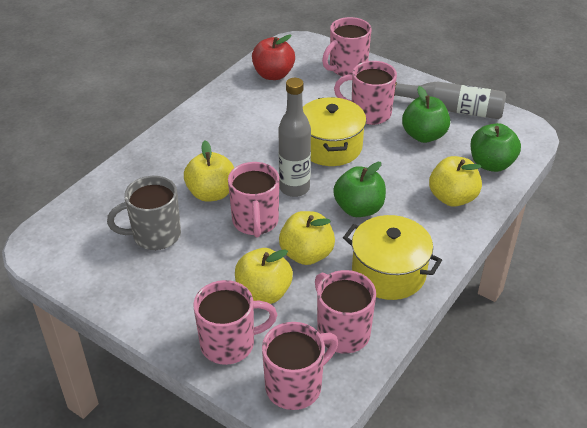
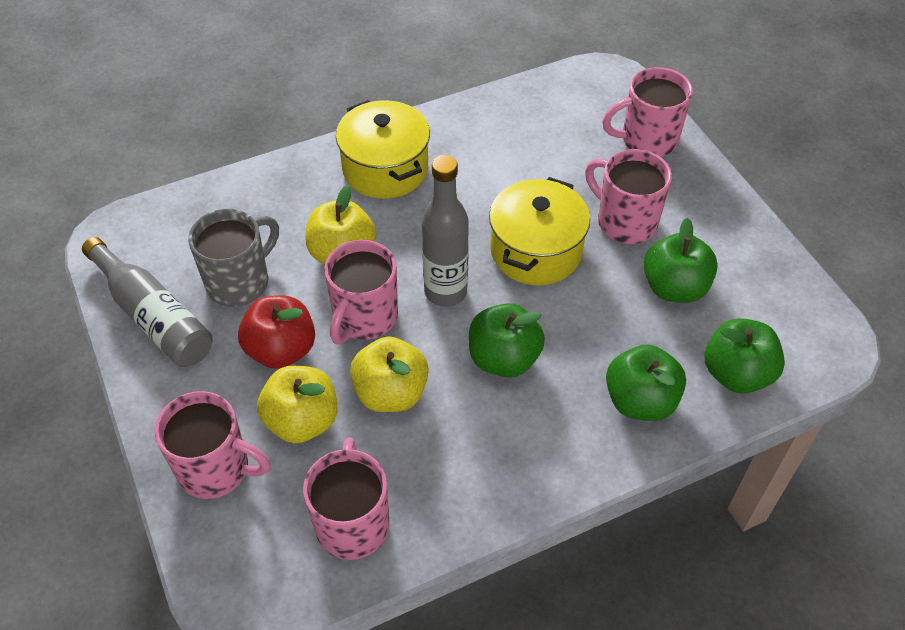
camera: 30 degrees right, 10 degrees up
grey mug [107,176,181,250] -> grey mug turned 120 degrees clockwise [188,209,279,307]
red apple [252,34,295,80] -> red apple moved to [238,295,315,369]
pink mug [262,322,338,410] -> none
yellow pot [343,215,442,300] -> yellow pot moved to [336,100,430,199]
grey bottle [394,81,506,119] -> grey bottle moved to [82,237,212,367]
yellow apple [429,156,482,207] -> green apple [606,344,686,421]

